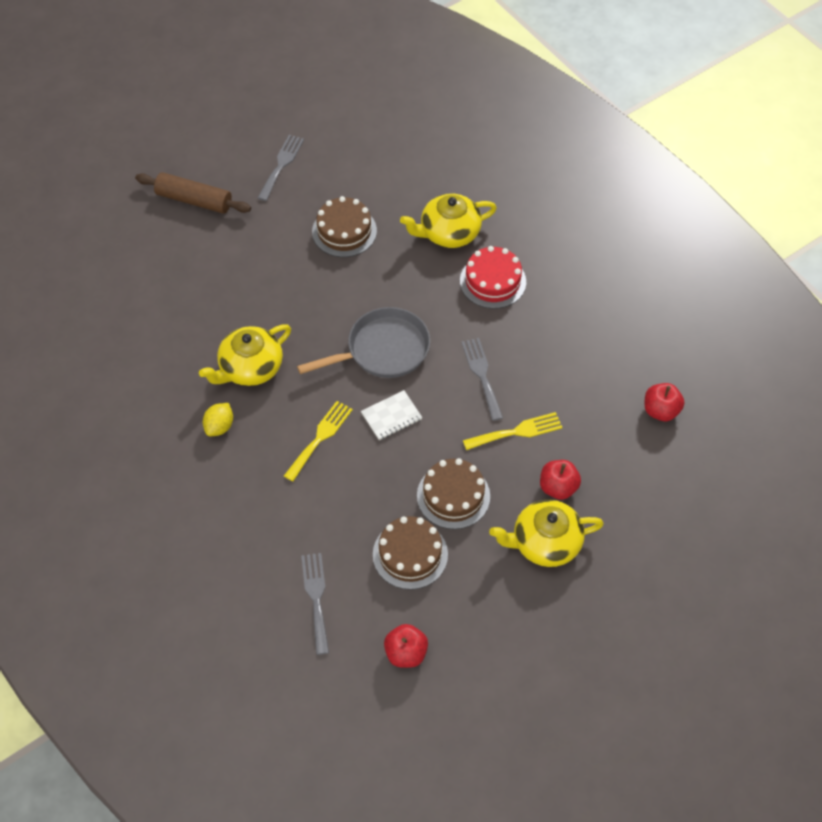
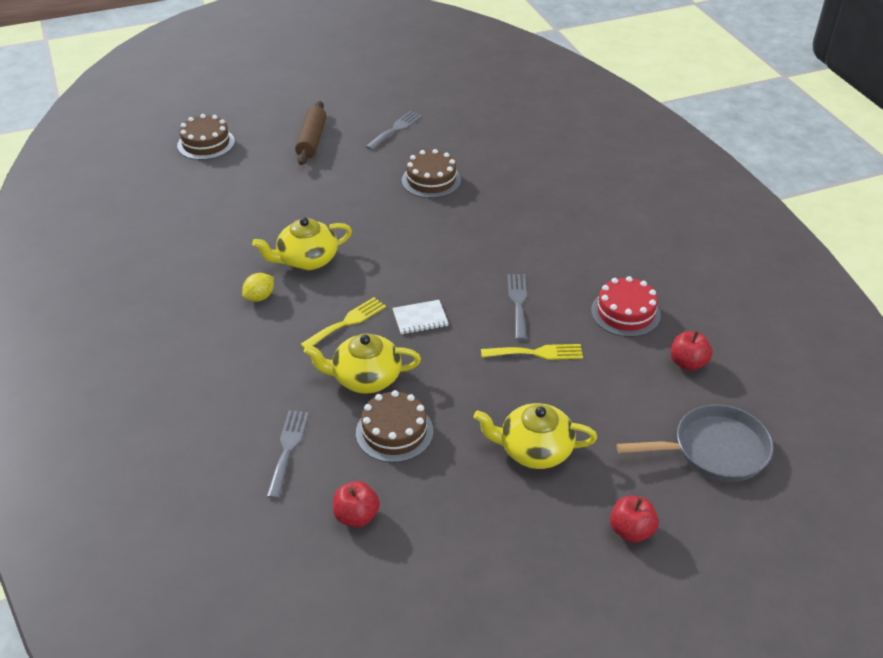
camera: 15 degrees right, 15 degrees down
brown rolling pin [135,172,251,214] -> brown rolling pin turned 60 degrees clockwise [295,101,326,165]
grey pan [297,307,430,378] -> grey pan moved to [616,404,774,482]
yellow teapot [400,194,497,248] -> yellow teapot moved to [304,333,421,394]
brown cake [417,458,490,529] -> brown cake moved to [177,114,235,160]
red cake [460,246,526,309] -> red cake moved to [591,276,661,337]
red apple [540,460,581,500] -> red apple moved to [610,496,659,543]

